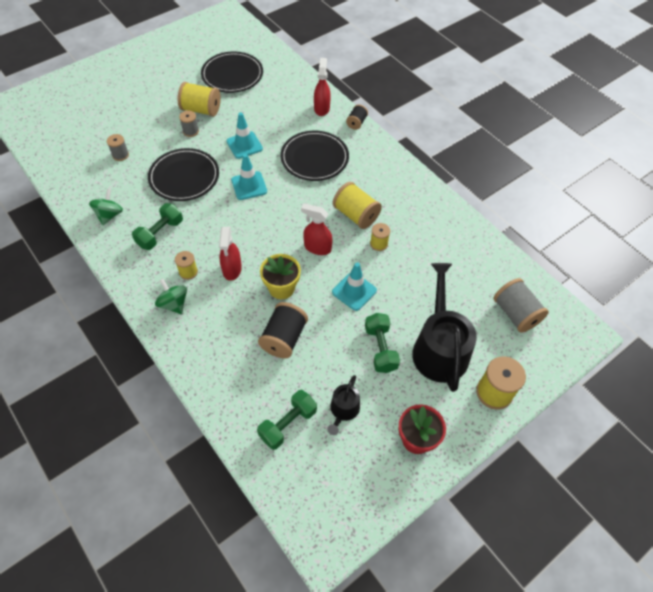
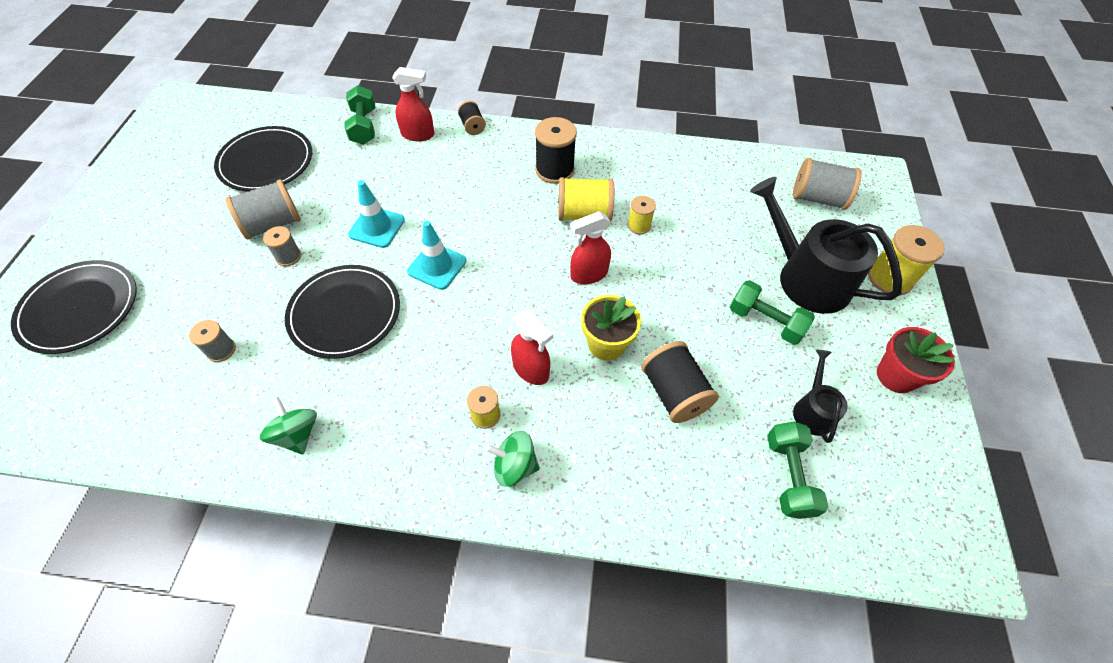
camera: 45 degrees left, 0 degrees up
green dumbbell [132,203,183,250] -> green dumbbell moved to [344,85,375,145]
yellow spool [178,82,221,117] -> grey spool [225,179,301,240]
black plate [280,131,349,181] -> black plate moved to [11,260,137,354]
red spray bottle [314,58,331,116] -> red spray bottle turned 135 degrees clockwise [392,67,434,141]
black watering can [327,375,360,435] -> black watering can turned 150 degrees counterclockwise [793,350,848,443]
turquoise traffic cone [332,262,377,311] -> none
none -> black spool [535,117,577,184]

